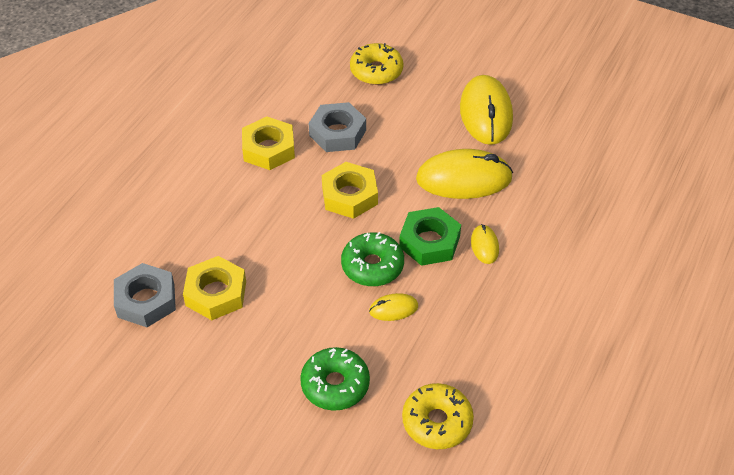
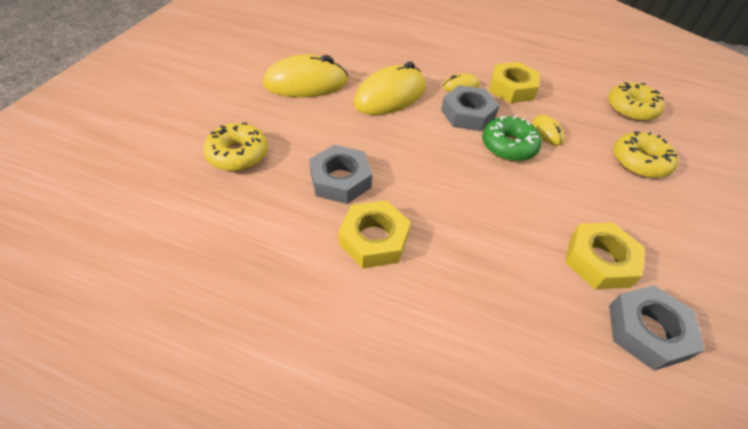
camera: 100 degrees left, 0 degrees up
green donut [300,347,370,411] -> yellow donut [613,131,678,178]
yellow nut [322,162,378,219] -> yellow nut moved to [489,62,540,103]
green nut [399,207,461,266] -> grey nut [441,85,500,131]
yellow mouse [416,149,513,199] -> yellow mouse turned 60 degrees clockwise [354,62,426,115]

